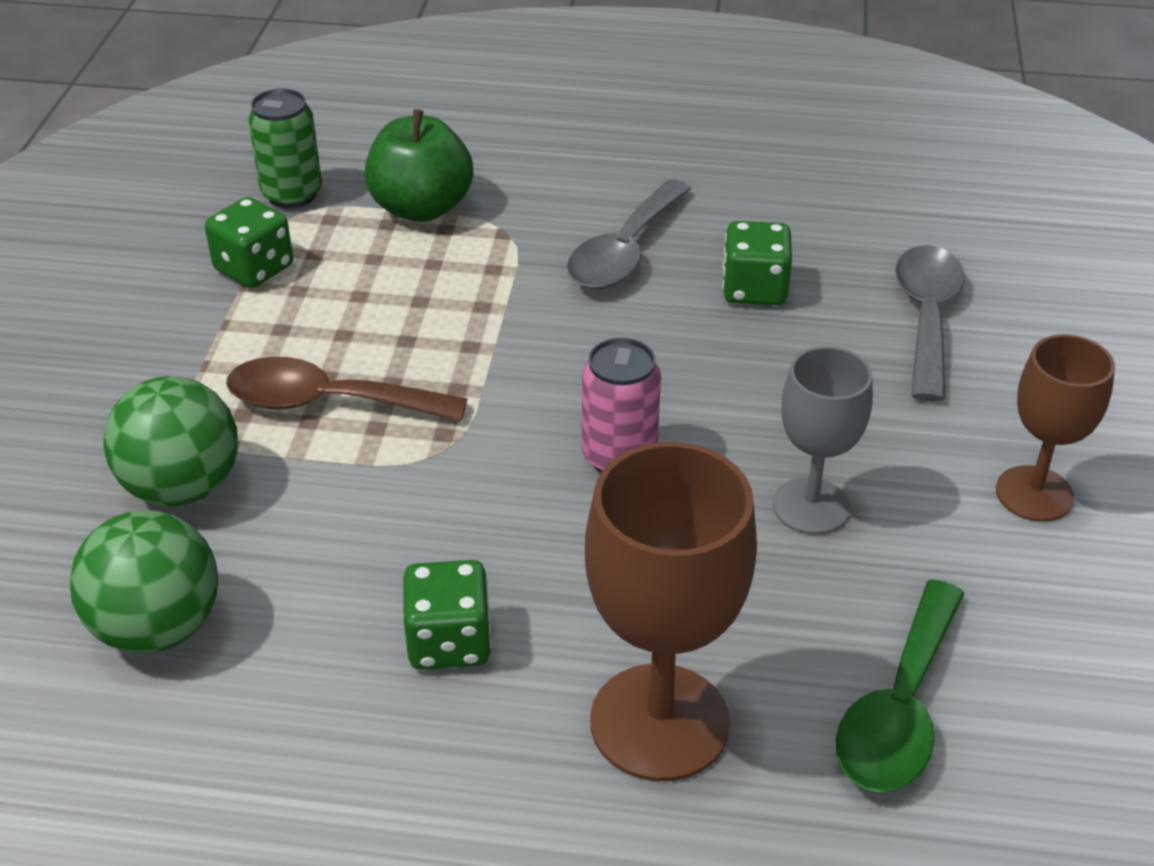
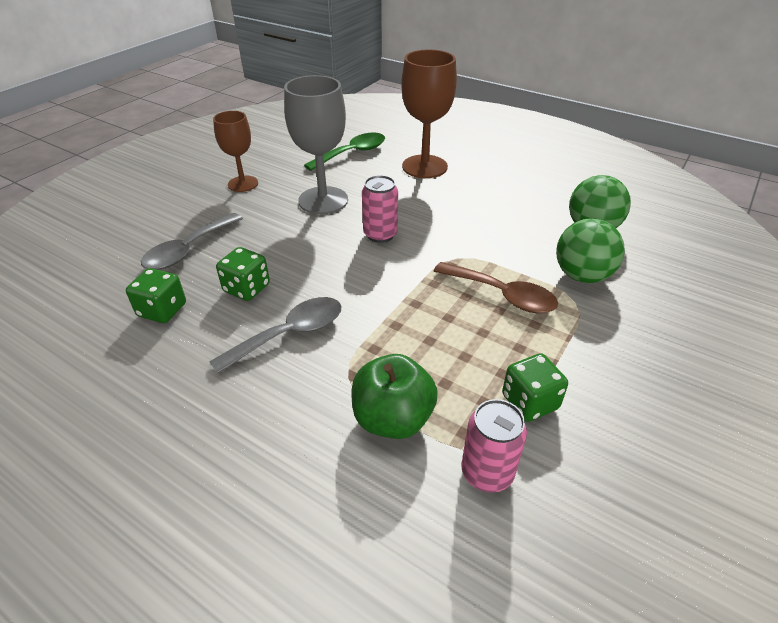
camera: 155 degrees left, 0 degrees up
green can [248,88,322,209] -> pink can [462,399,527,493]
green dice [403,560,491,670] -> green dice moved to [126,268,186,323]
grey goblet [773,346,873,535] -> grey goblet [284,75,348,214], size x1.59

